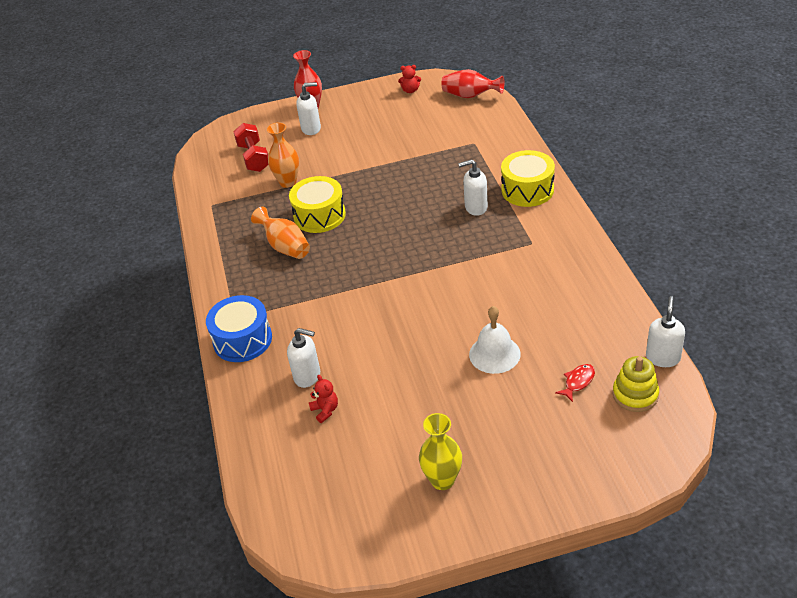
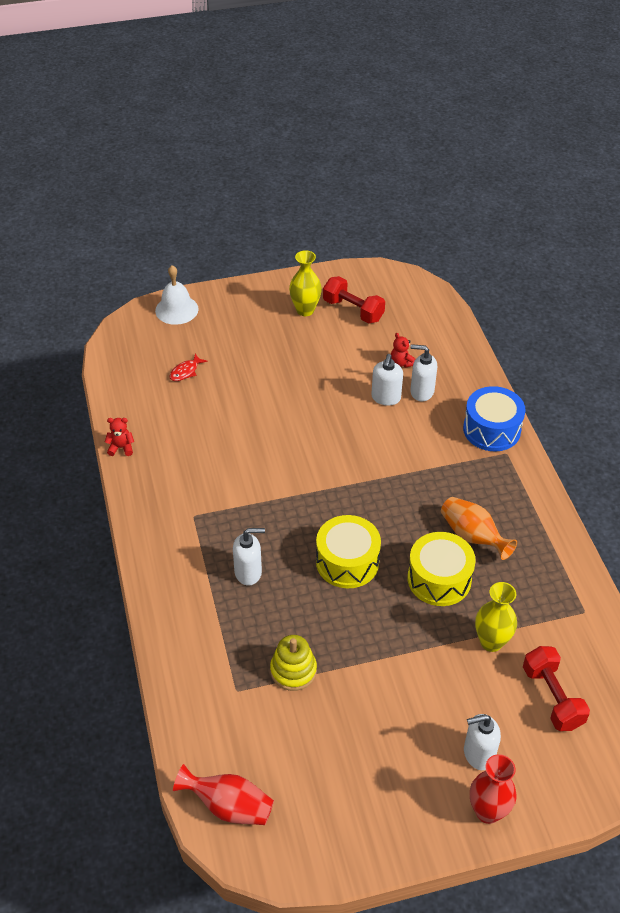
camera: 175 degrees right, 5 degrees up
orange vase [267,122,299,188] -> yellow vase [475,582,517,652]
red teddy bear [398,65,421,93] -> red teddy bear moved to [105,418,134,456]
white bell [469,306,521,374] -> white bell moved to [155,265,199,325]
yellow drum [501,150,555,207] -> yellow drum moved to [316,515,381,588]
yellow stacking toy [612,356,659,412] -> yellow stacking toy moved to [270,635,317,691]
white soap dispenser [646,296,685,367] -> white soap dispenser moved to [371,354,403,405]
none -> red dumbbell [323,276,385,324]

